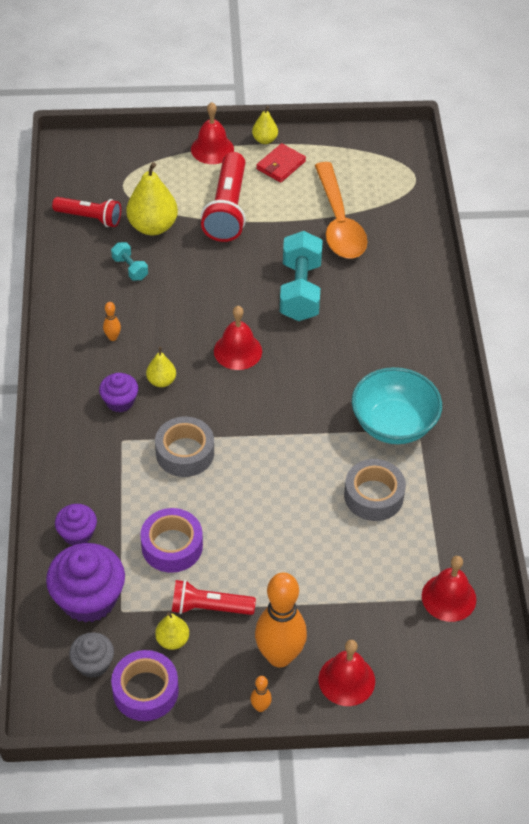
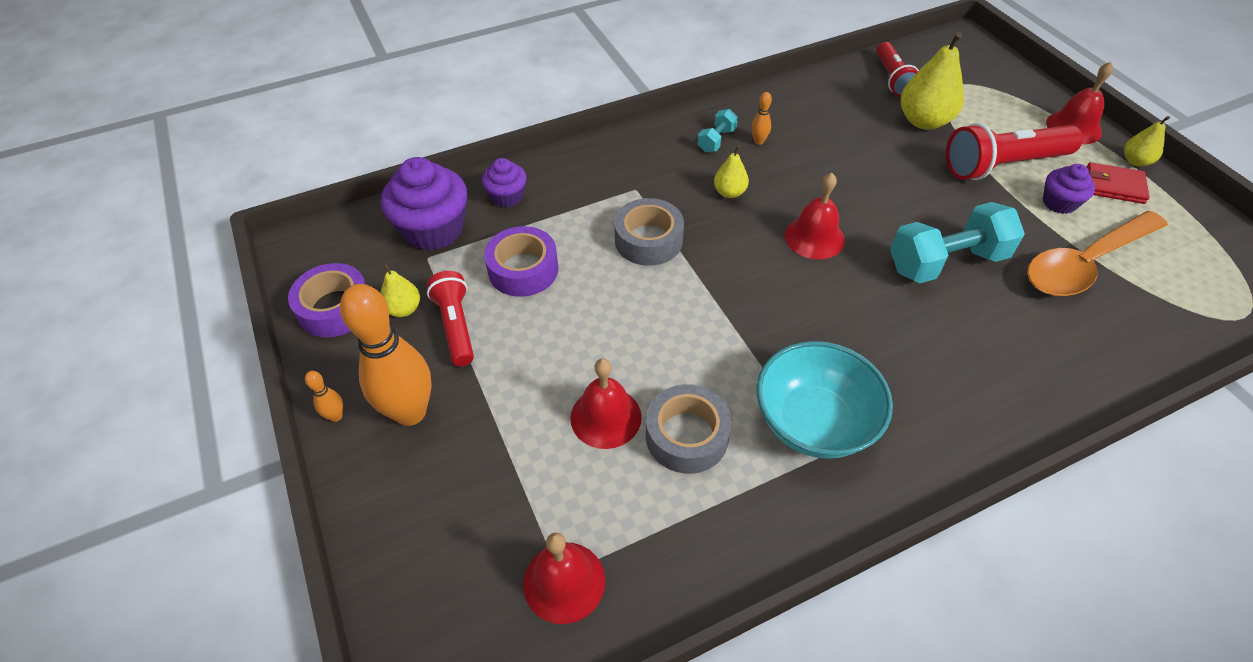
camera: 70 degrees right, 0 degrees up
grey cupcake [69,632,114,678] -> none
purple cupcake [99,373,138,413] -> purple cupcake moved to [1043,164,1095,214]
turquoise dumbbell [111,242,148,280] -> turquoise dumbbell moved to [698,109,738,152]
red bell [319,640,375,706] -> red bell moved to [570,358,642,449]

